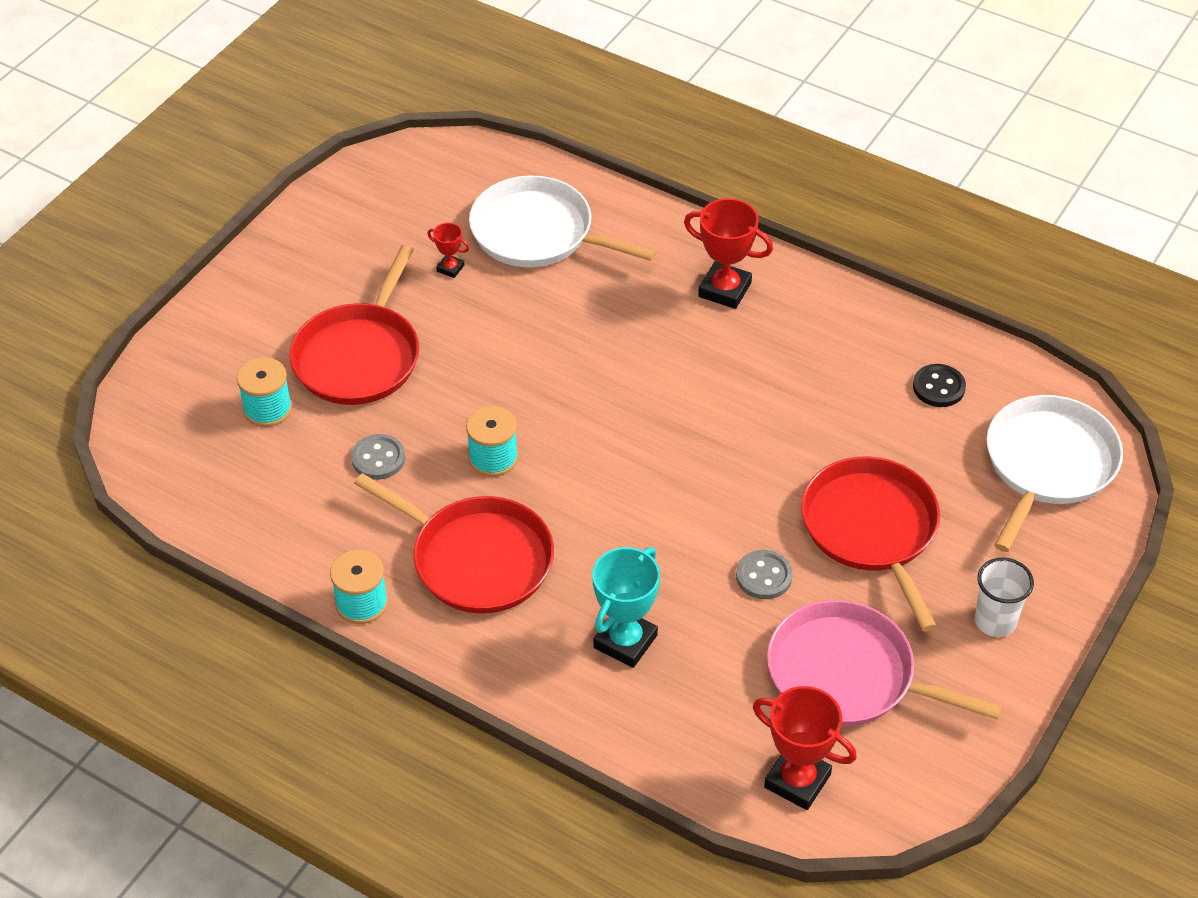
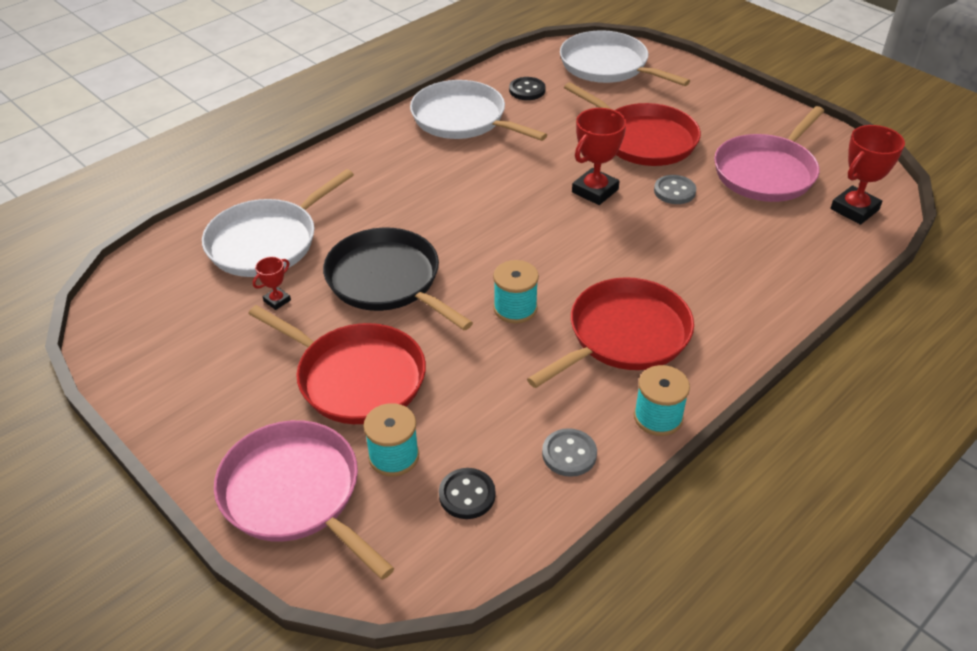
camera: 75 degrees left, 5 degrees down
grey button [351,434,405,480] -> grey button moved to [542,428,597,477]
turquoise trophy [592,547,660,668] -> none
red trophy [684,198,773,309] -> red trophy moved to [572,108,626,205]
red pan [801,457,940,631] -> red pan turned 135 degrees counterclockwise [564,82,701,166]
white cup [975,557,1034,637] -> none
none -> pink pan [214,420,394,580]
none -> black pan [323,228,473,330]
none -> white pan [410,80,547,141]
none -> black button [439,468,495,519]

